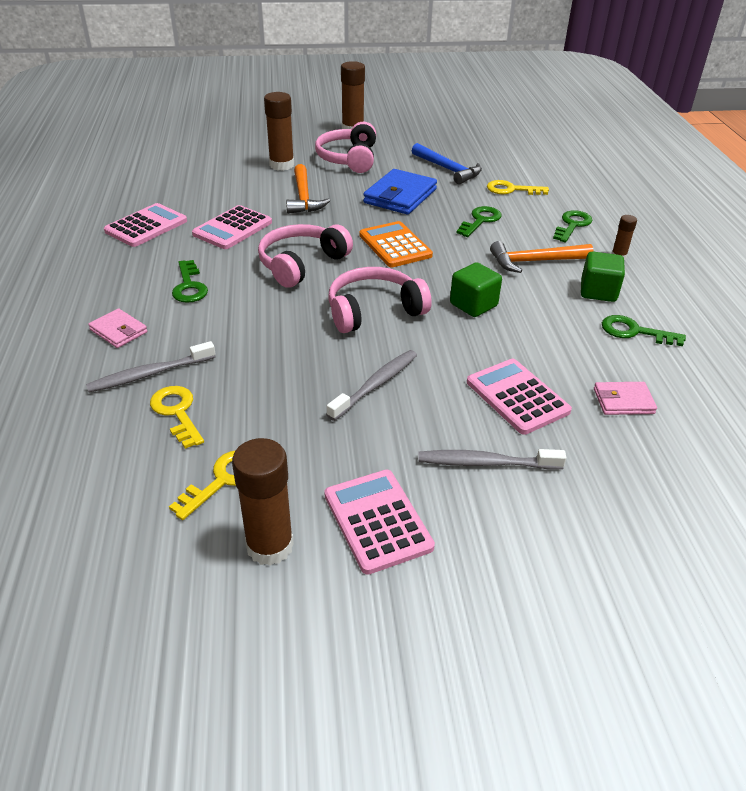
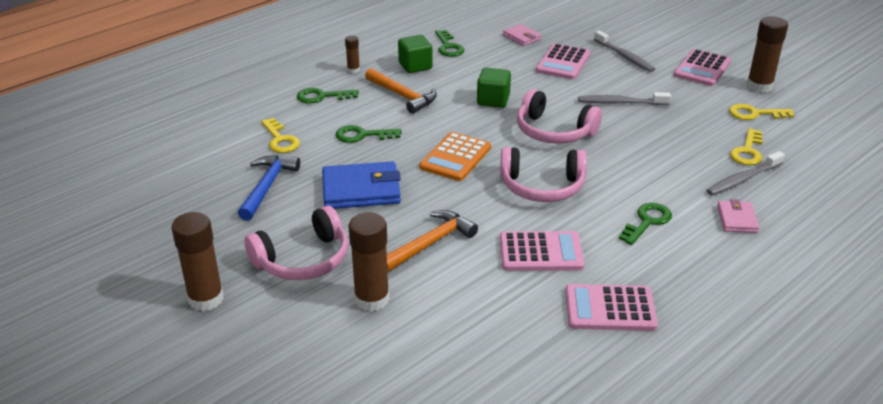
camera: 125 degrees left, 5 degrees down
grey toothbrush [86,341,216,392] -> grey toothbrush turned 120 degrees clockwise [706,151,785,195]

